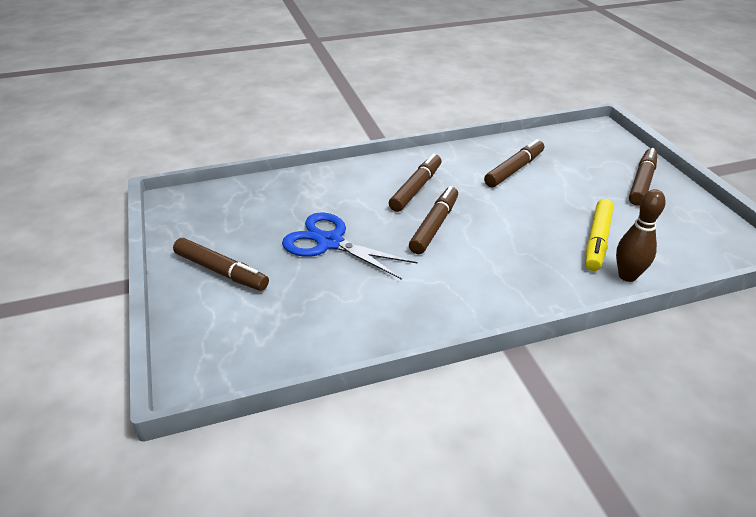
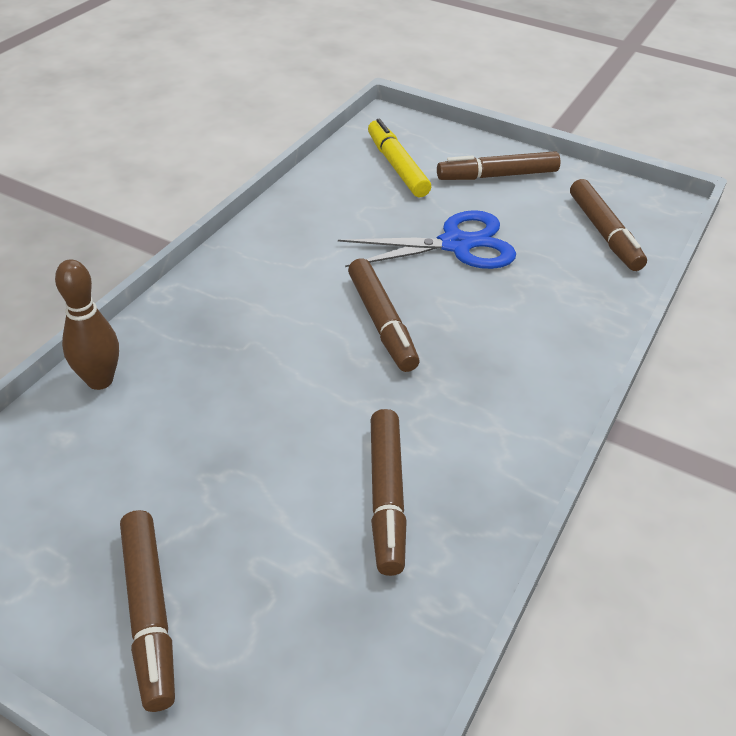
camera: 135 degrees right, 5 degrees up
brown marker [389,153,442,212] -> brown marker moved to [570,179,647,271]
yellow marker [585,199,614,271] -> yellow marker moved to [368,119,431,197]

